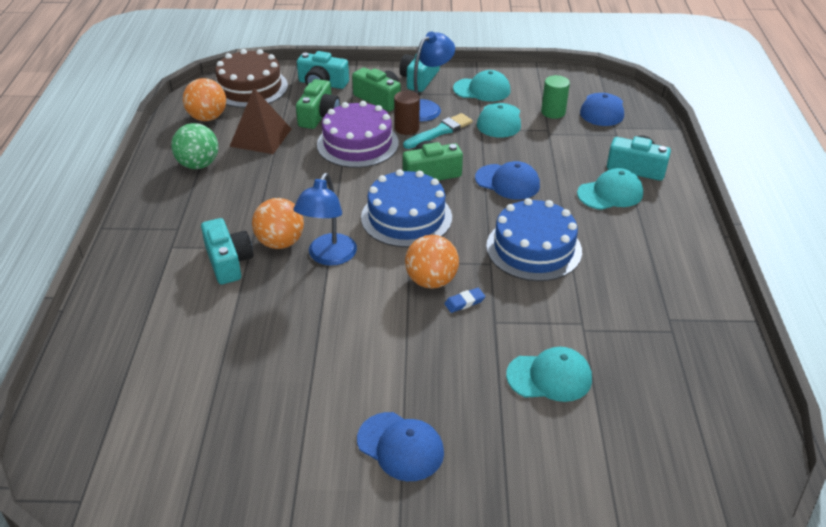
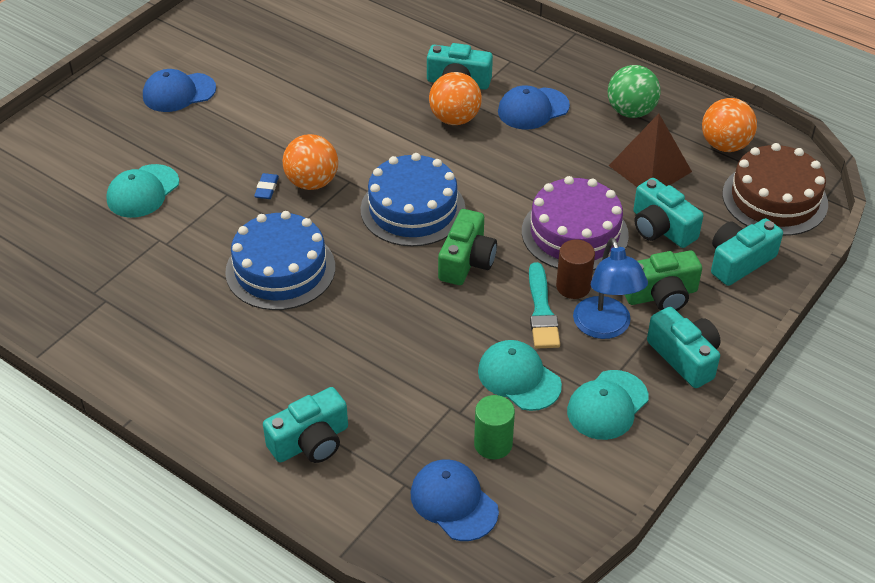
camera: 125 degrees right, 5 degrees up
blue lamp [293,173,357,266] -> none
green camera [296,79,340,129] -> turquoise camera [633,178,703,248]
blue cap [475,161,540,200] -> blue cap moved to [498,85,570,130]
turquoise cap [577,168,643,210] -> none

